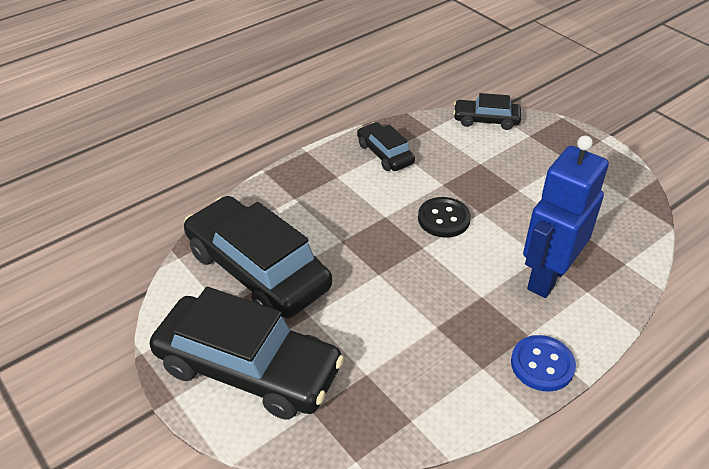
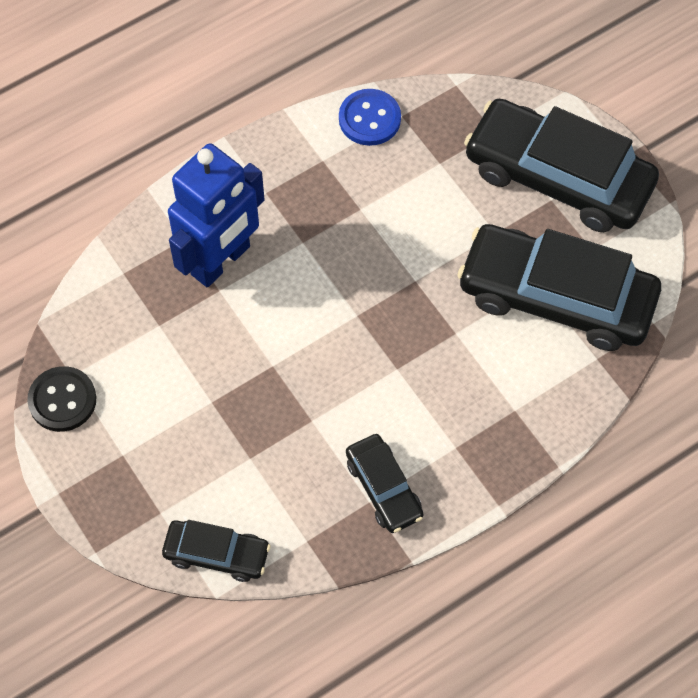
camera: 175 degrees left, 20 degrees up
black car [184,196,332,318] -> black car turned 150 degrees clockwise [457,224,661,351]
black button [418,197,471,238] -> black button moved to [27,366,96,432]
blue button [511,335,576,392] -> blue button moved to [339,89,401,146]

